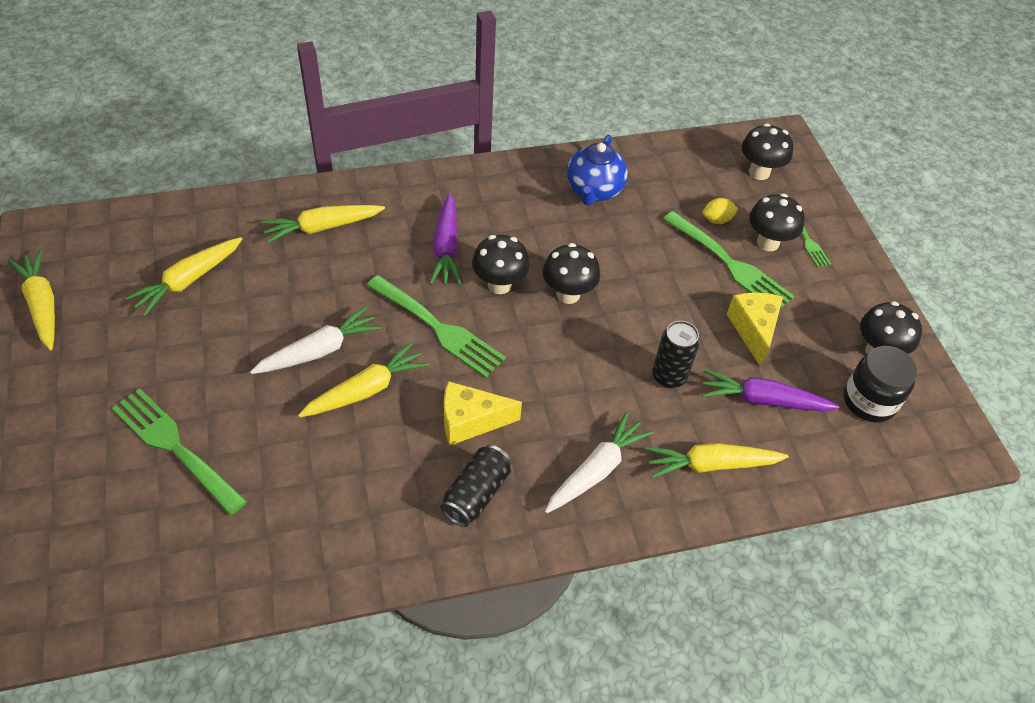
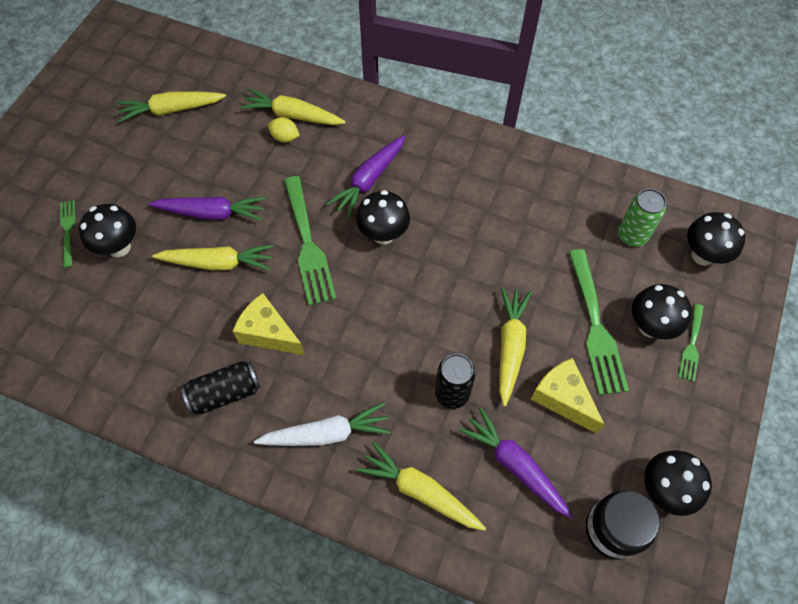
camera: 40 degrees right, 10 degrees up
yellow carrot [9,250,55,350] -> yellow carrot moved to [499,287,532,407]
green fork [112,388,247,515] -> green fork [60,200,76,268], size x0.53
white carrot [250,306,381,374] -> purple carrot [149,197,266,221]
black mushroom [543,243,600,304] -> black mushroom moved to [79,204,136,257]
blue teapot [567,135,628,206] -> none
yellow lemon [703,198,738,224] -> yellow lemon moved to [268,117,300,143]
yellow cheese [726,293,783,367] -> yellow cheese turned 75 degrees counterclockwise [530,358,605,434]
none -> green can [618,189,666,247]

